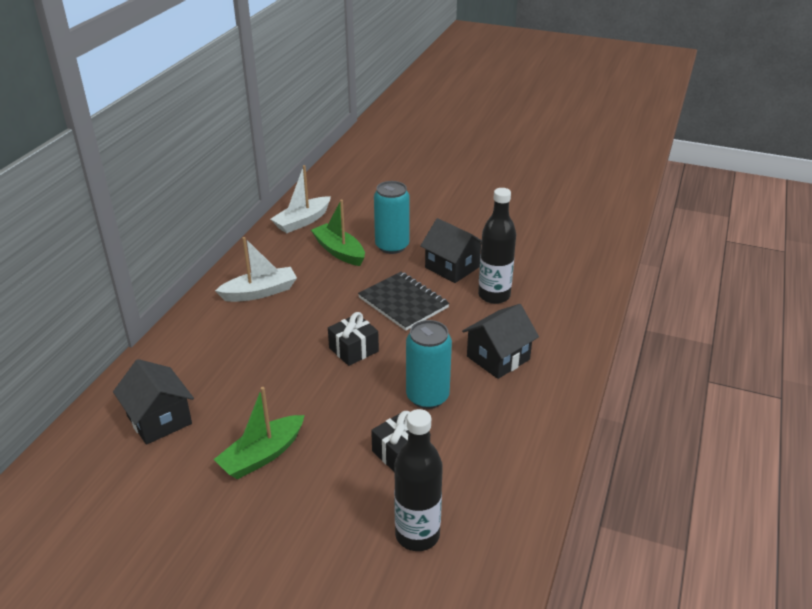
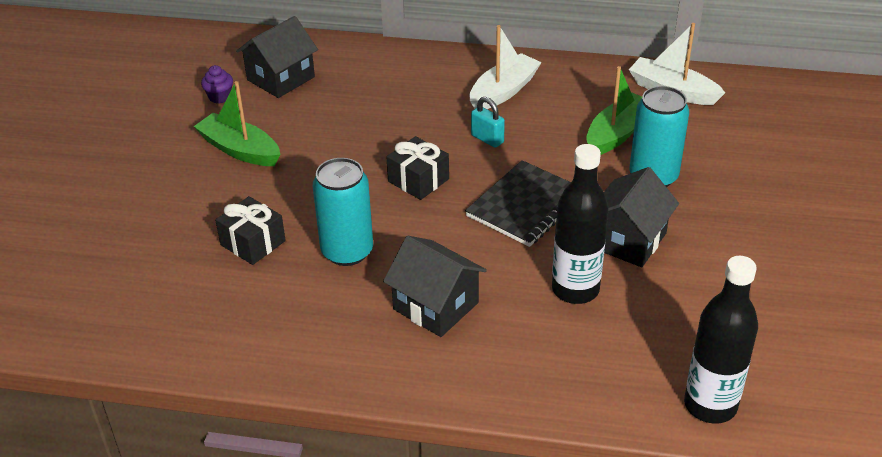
camera: 80 degrees right, 5 degrees up
white boat [215,237,297,302] -> white boat turned 105 degrees counterclockwise [470,25,542,109]
black bottle [394,409,443,551] -> black bottle moved to [684,256,758,424]
none -> purple cupcake [201,65,233,104]
none -> turquoise padlock [471,97,505,148]

